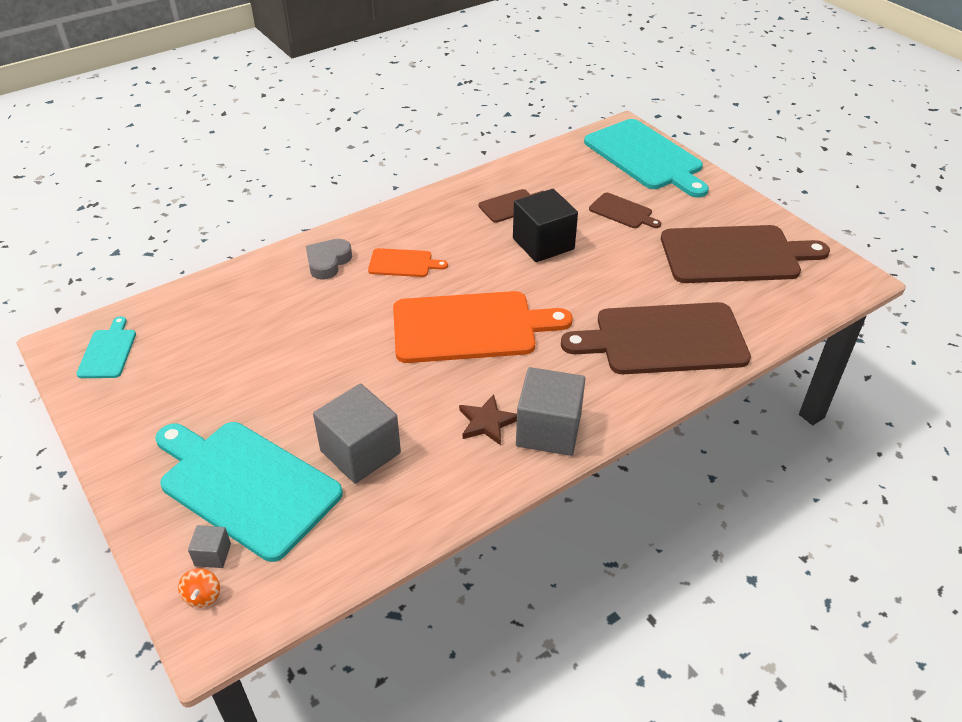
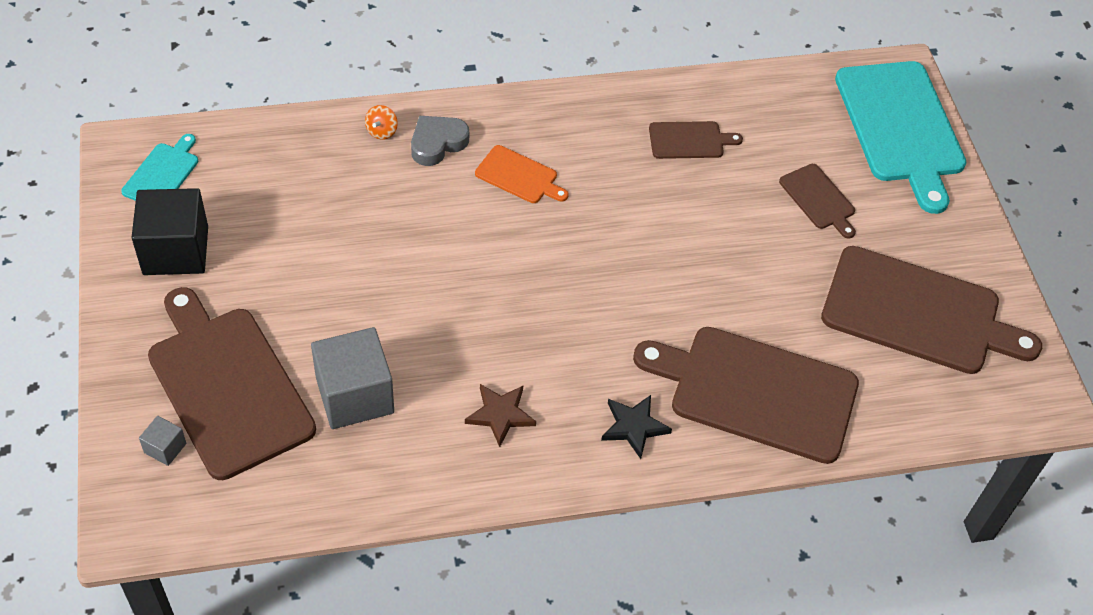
camera: 20 degrees right, 10 degrees up
turquoise cutting board [155,422,343,562] -> brown cutting board [148,287,316,480]
orange spinning top [178,568,220,608] -> orange spinning top moved to [365,105,398,140]
orange cutting board [393,291,573,363] -> none
black cube [513,189,578,262] -> black cube moved to [131,188,208,275]
grey cube [516,367,586,456] -> none
none -> black star [601,395,672,459]

